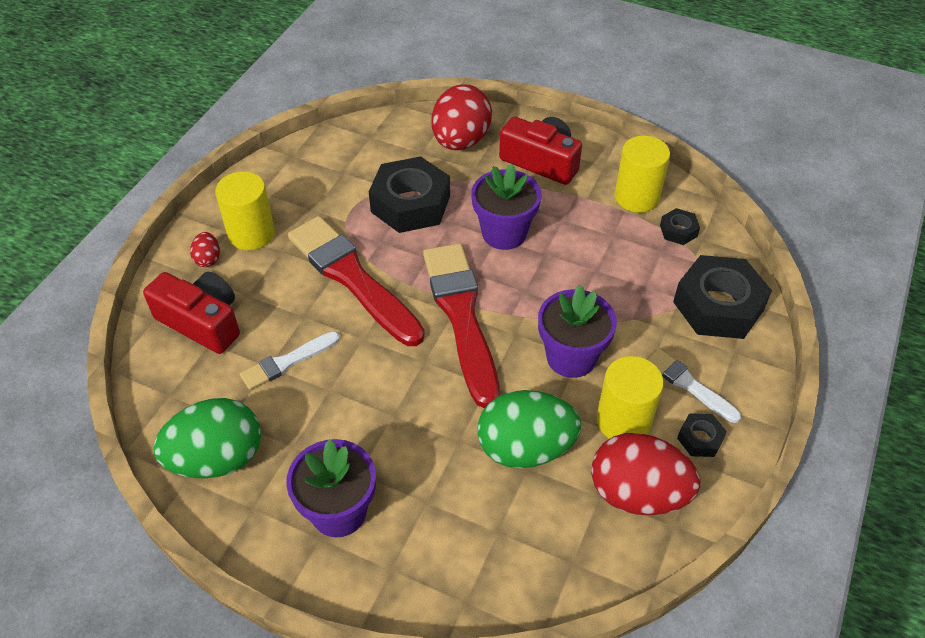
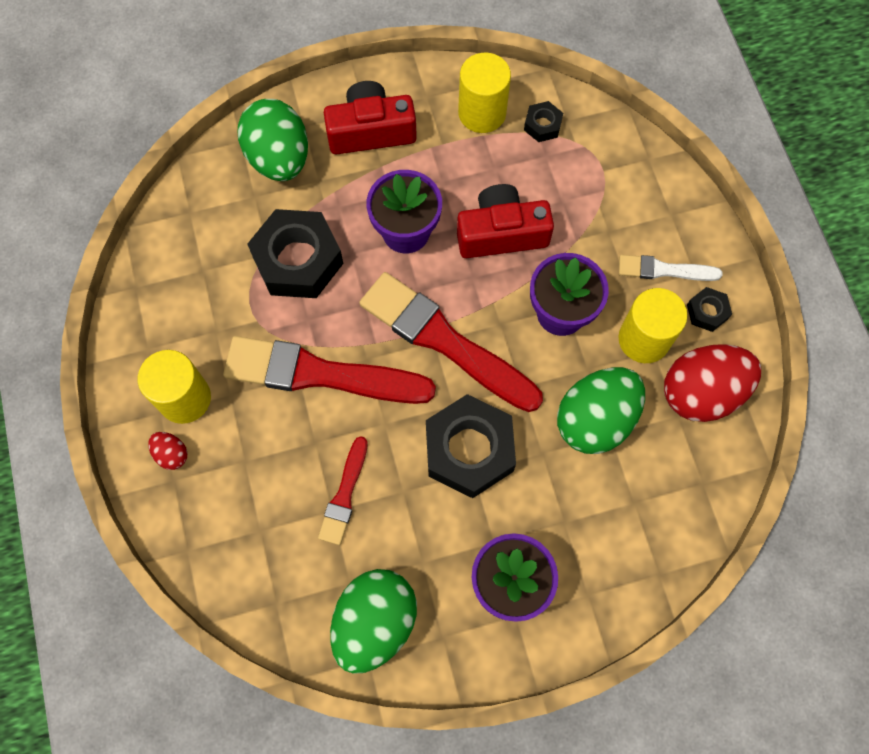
camera: 40 degrees left, 20 degrees up
red camera [143,272,240,354] -> red camera moved to [457,184,554,258]
white brush [240,331,340,390] -> red brush [318,436,368,545]
red egg [432,84,492,150] -> green egg [237,99,308,181]
black nut [673,255,772,339] -> black nut moved to [426,394,516,498]

